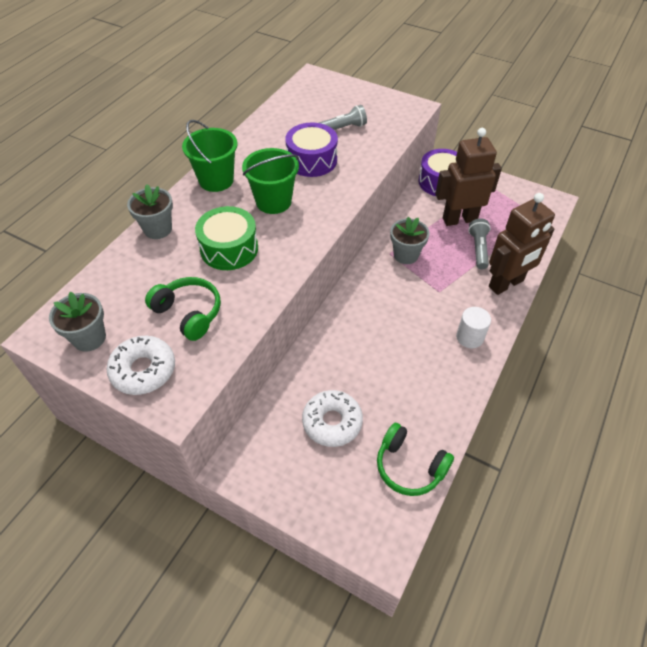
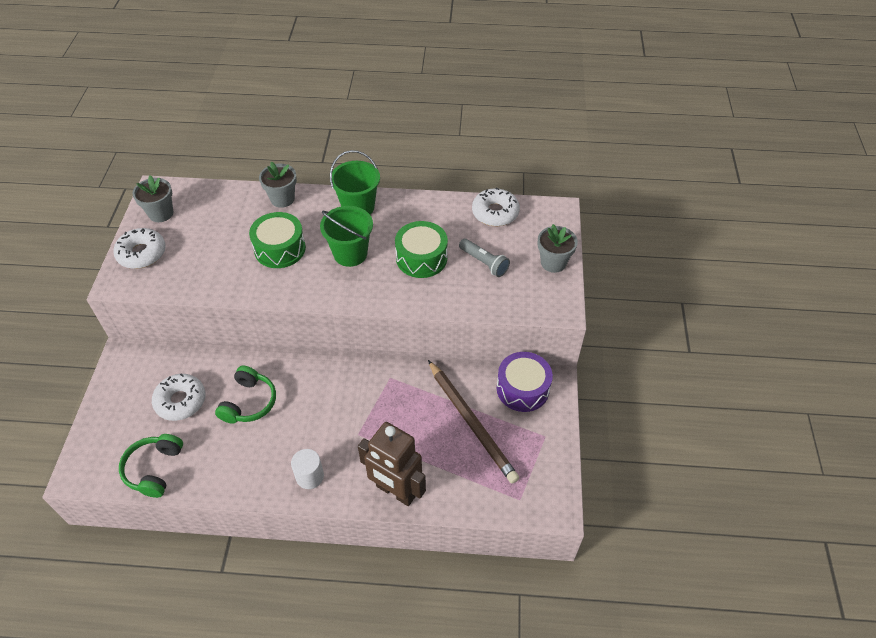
camera: 65 degrees right, 0 degrees up
green headphones [145,277,221,341] -> green headphones moved to [215,366,276,424]
purple drum [285,123,338,177] -> green drum [395,221,448,278]
grey flower pot [390,217,429,264] -> grey flower pot moved to [538,224,578,273]
brown robot [435,128,502,226] -> brown pencil [428,360,519,484]
grey flashlight [468,218,491,270] -> none
none -> white donut [472,187,520,226]

